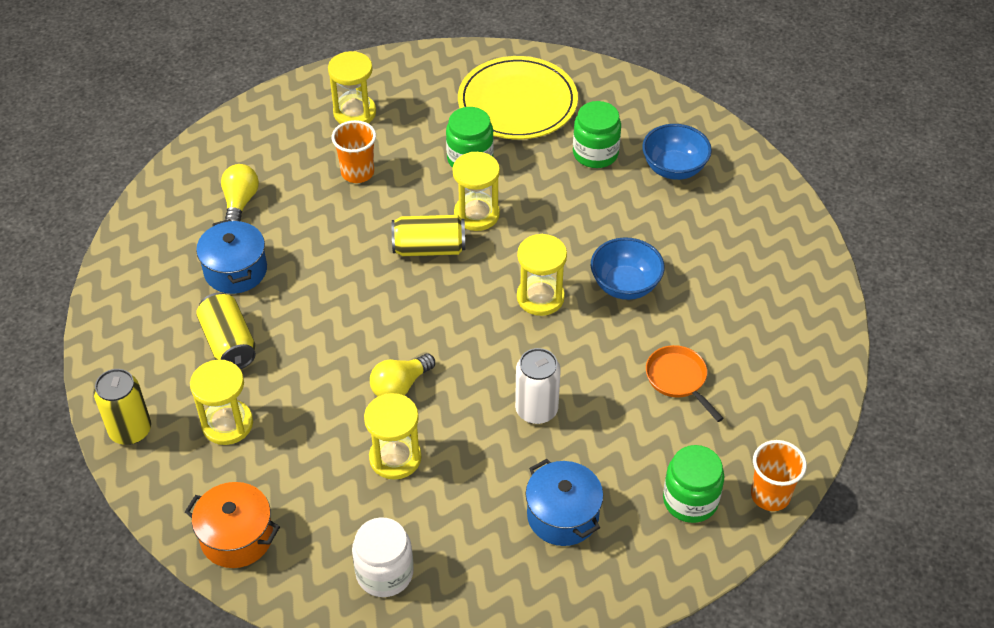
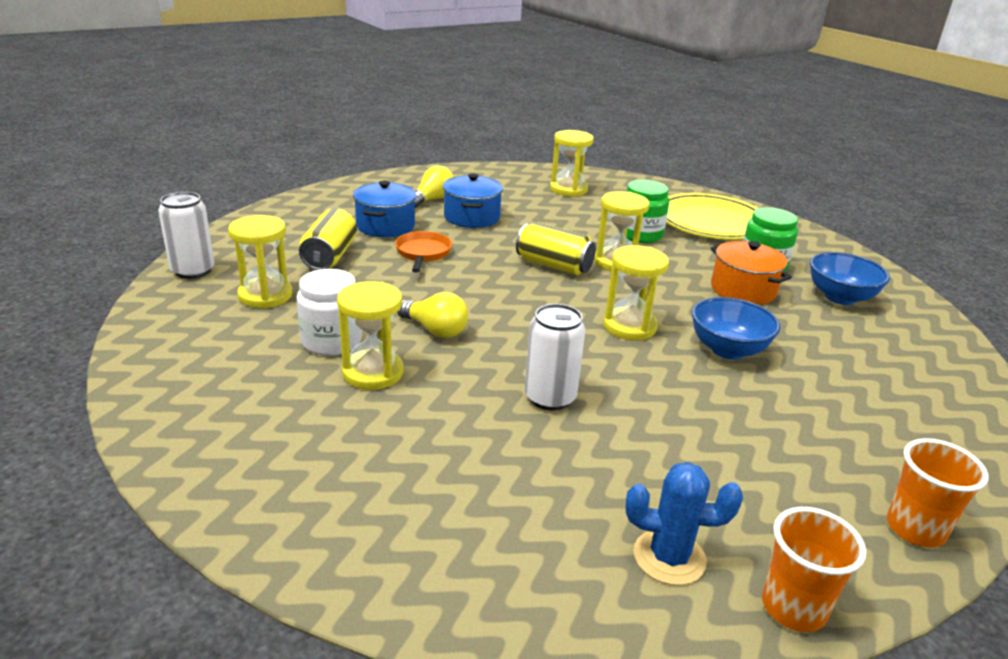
camera: 30 degrees right, 20 degrees down
yellow can [94,369,151,445] -> white can [158,192,215,279]
orange pot [185,482,280,568] -> orange pot moved to [711,241,792,305]
orange cup [332,120,376,183] -> orange cup moved to [887,438,989,547]
white jar [352,517,414,597] -> white jar moved to [297,269,362,356]
yellow light bulb [370,353,435,397] -> yellow light bulb turned 135 degrees counterclockwise [397,292,468,338]
blue pot [526,459,603,546] -> blue pot moved to [443,173,503,228]
orange pan [646,345,724,422] -> orange pan moved to [395,231,452,273]
green jar [663,445,724,523] -> blue cactus [626,462,743,585]

